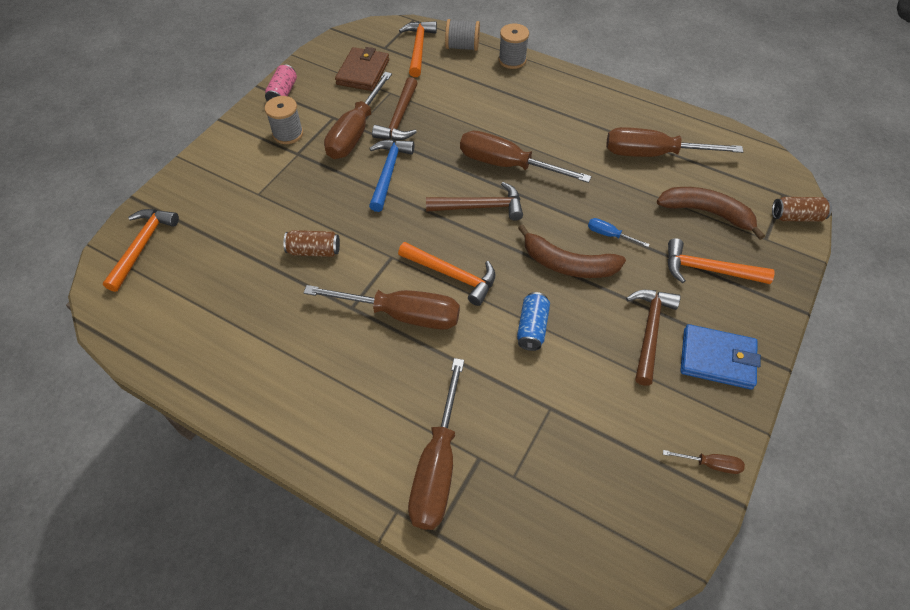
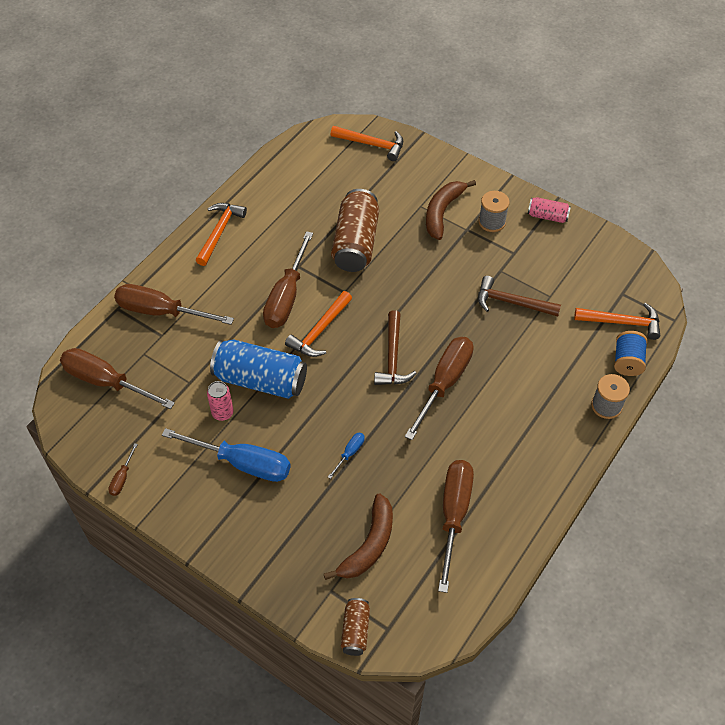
camera: 95 degrees right, 0 degrees up
brown can [283,230,340,257] -> brown can [331,189,379,272], size x1.98
brown screwdriver [324,72,392,159] -> brown screwdriver moved to [60,348,175,409]
brown wallet [335,47,389,91] -> none
blue hammer [369,139,414,212] -> none
grey spool [445,19,480,51] -> blue spool [614,331,647,376]
blue can [517,292,550,351] -> blue can [210,339,307,399], size x1.98
brown banana [518,224,626,278] -> brown banana moved to [426,180,476,240]
brown hammer [626,290,681,386] -> blue screwdriver [162,428,291,482]
orange hammer [667,238,775,284] -> orange hammer moved to [196,203,247,266]
blue wallet [680,324,761,390] -> none
none -> pink can [207,381,234,421]

